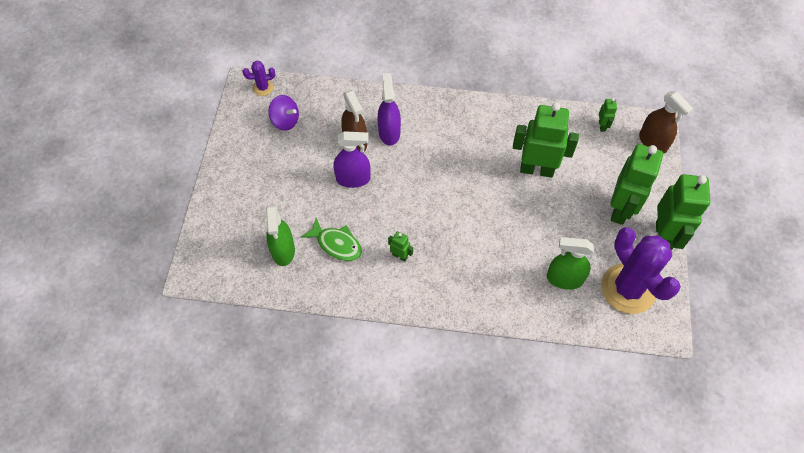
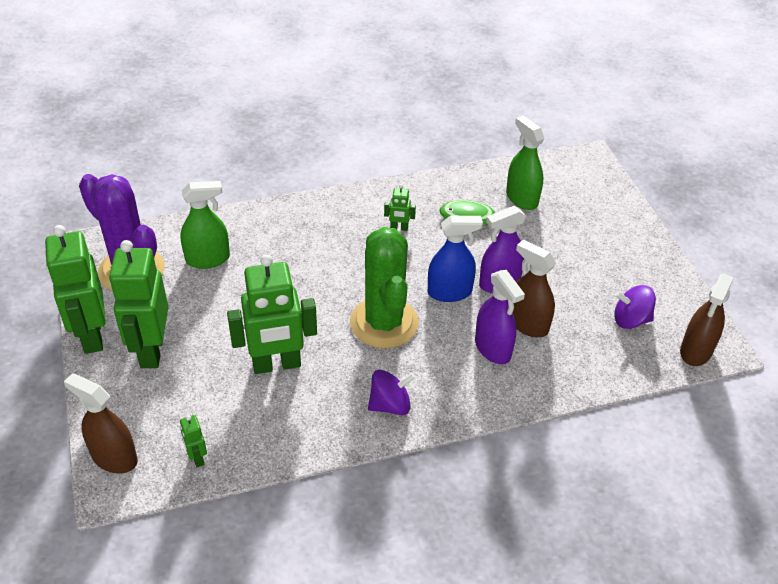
camera: 155 degrees right, 15 degrees down
purple cactus [243,61,275,96] -> brown spray bottle [680,273,734,366]
none -> green cactus [350,227,419,349]
none -> purple spinning top [368,370,415,415]
none -> blue spray bottle [428,216,483,302]

